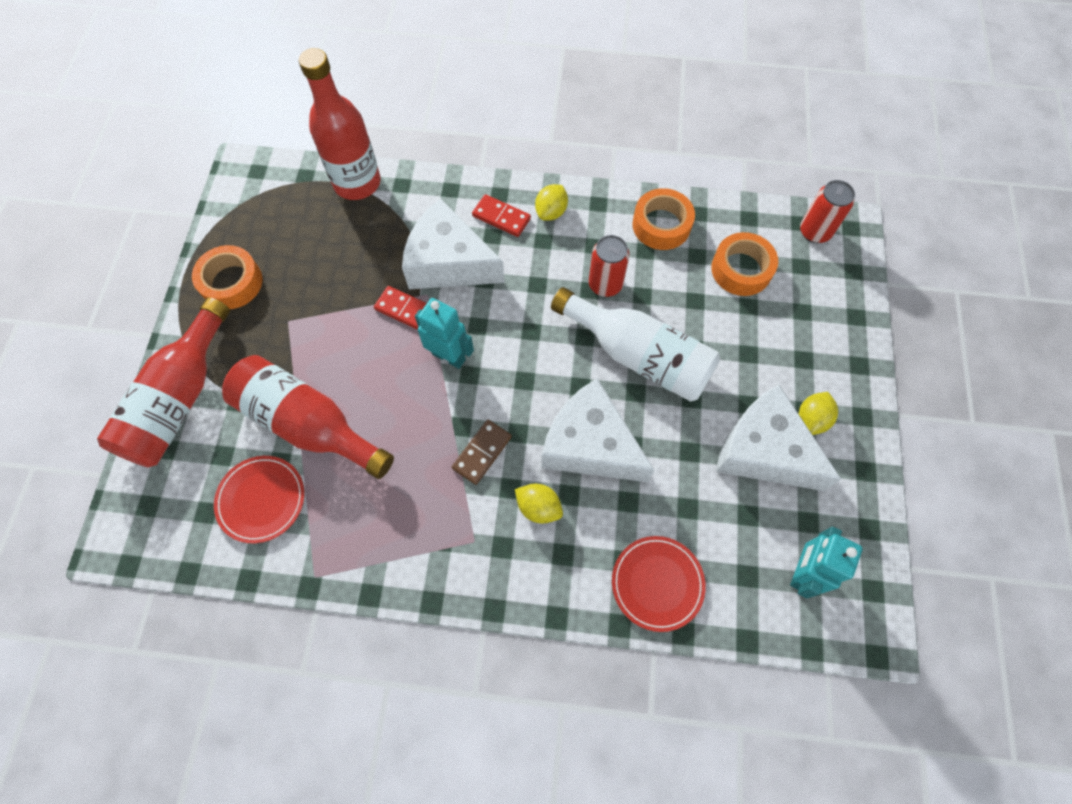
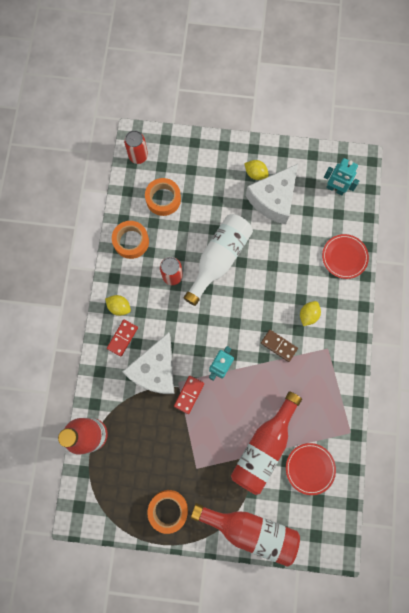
camera: 90 degrees left, 10 degrees up
white cheese [541,378,655,482] -> none

